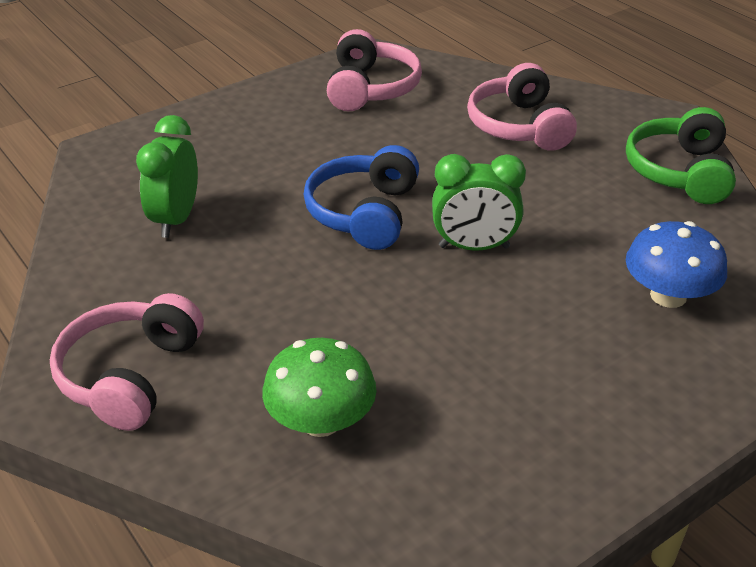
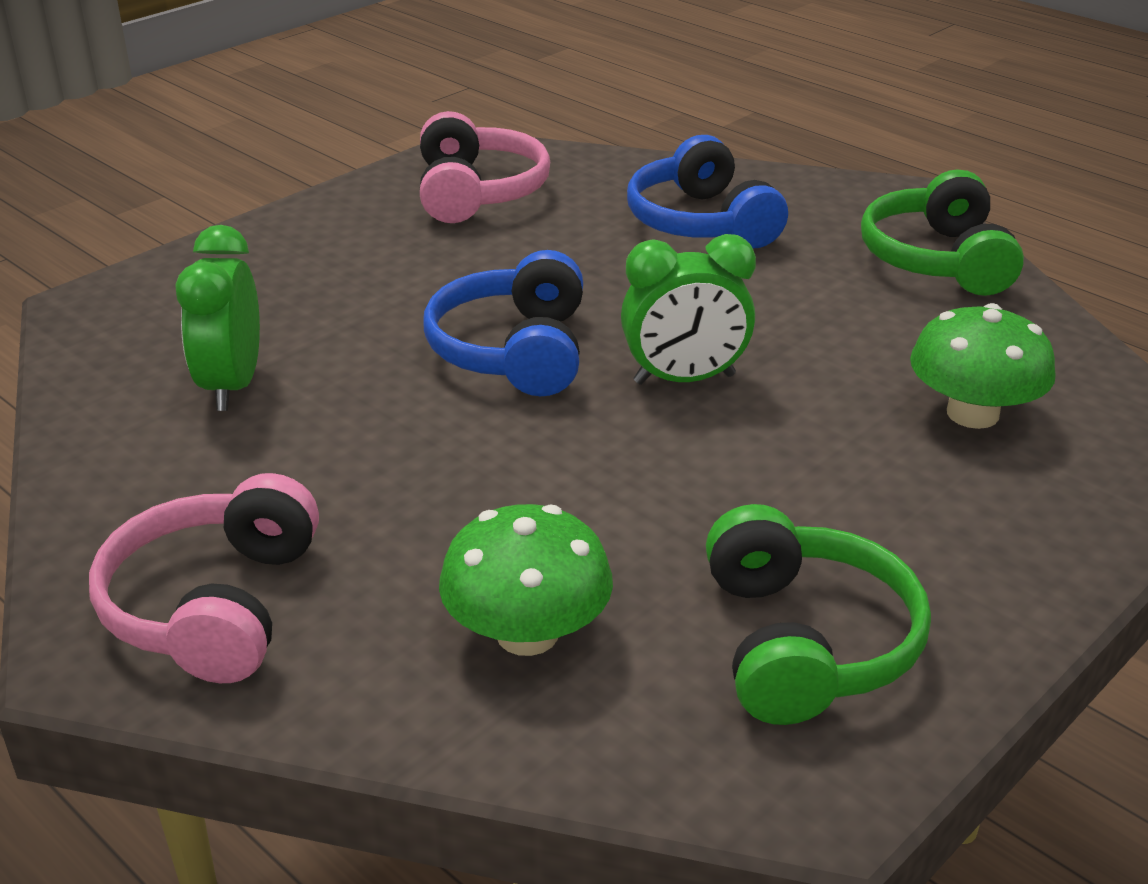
camera: 10 degrees left, 5 degrees down
pink headphones [467,63,577,151] -> blue headphones [627,135,788,248]
blue mushroom [626,221,727,308] -> green mushroom [910,303,1056,429]
none -> green headphones [706,504,931,725]

